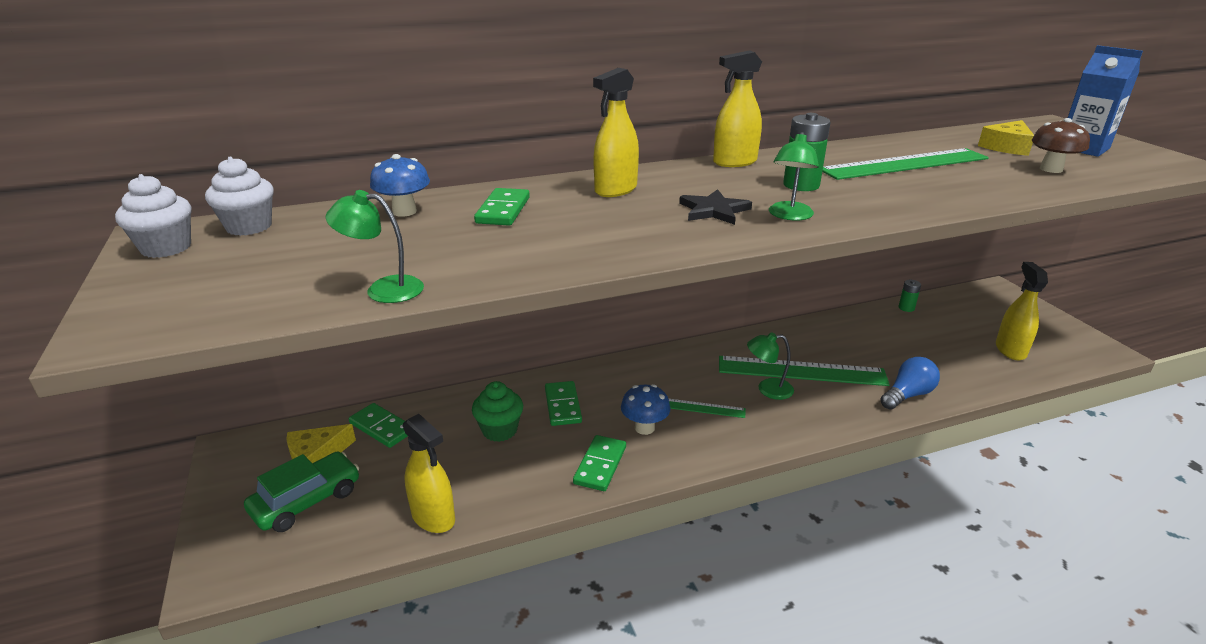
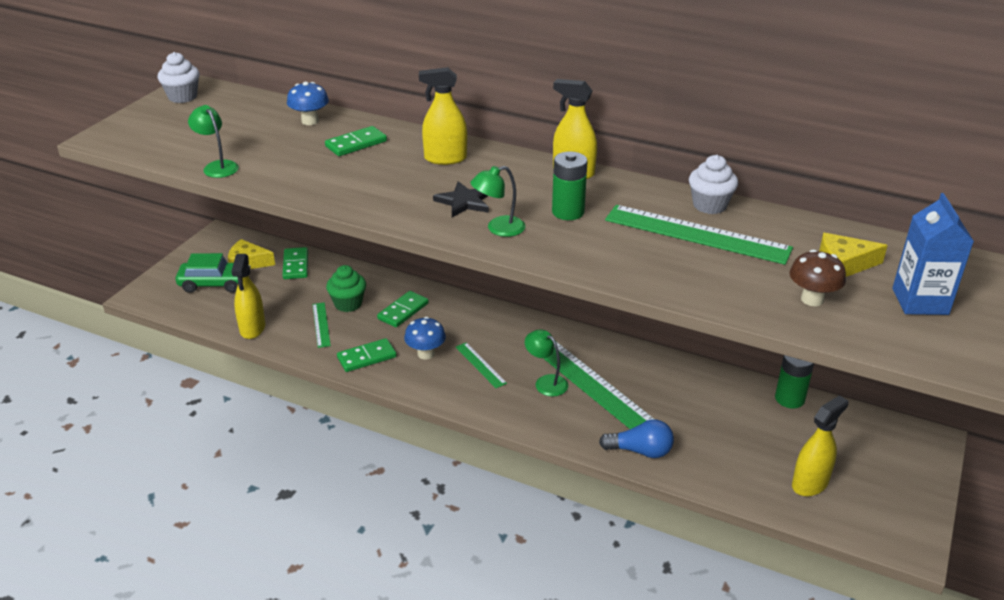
camera: 45 degrees right, 5 degrees up
white cupcake [205,157,274,236] -> white cupcake moved to [689,155,738,214]
green battery [899,280,921,312] -> green battery [775,355,814,408], size x1.67
none -> green ruler [312,302,331,348]

